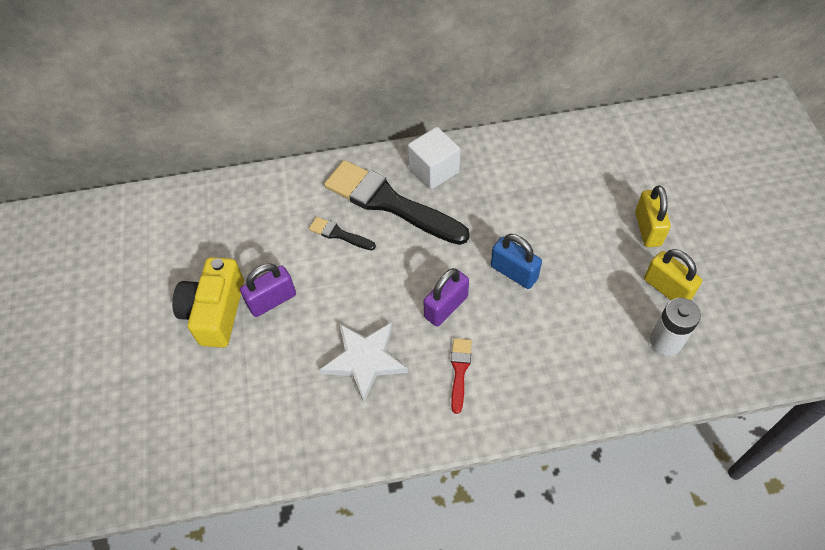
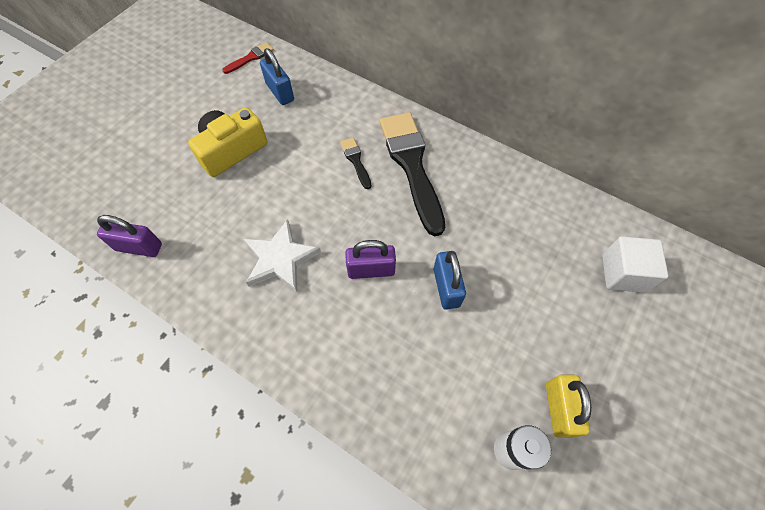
camera: 40 degrees right, 5 degrees up
purple padlock [240,263,296,317] -> purple padlock moved to [97,215,162,257]
white cube [408,127,460,189] -> white cube moved to [602,236,669,293]
red brush [451,338,472,414] -> red brush moved to [222,42,274,74]
yellow padlock [635,185,671,247] -> none
none -> blue padlock [260,48,294,105]

